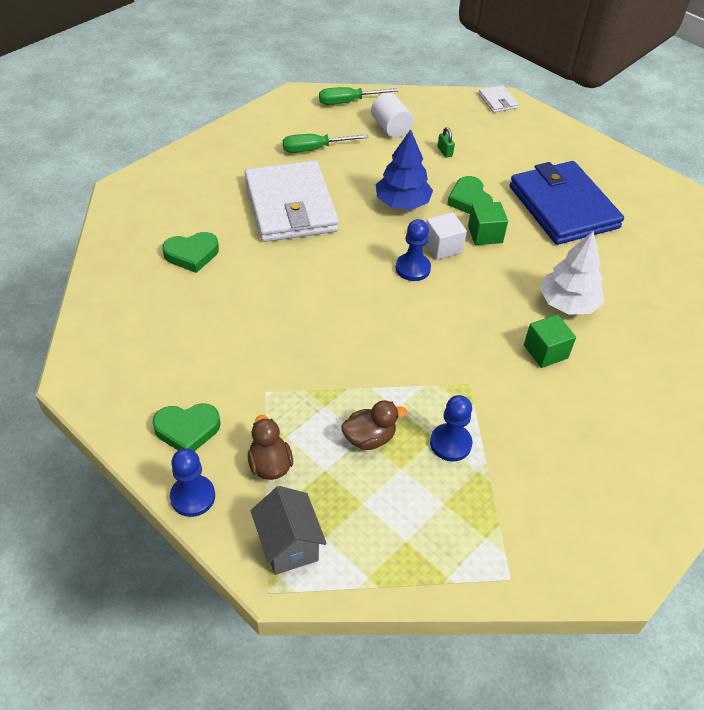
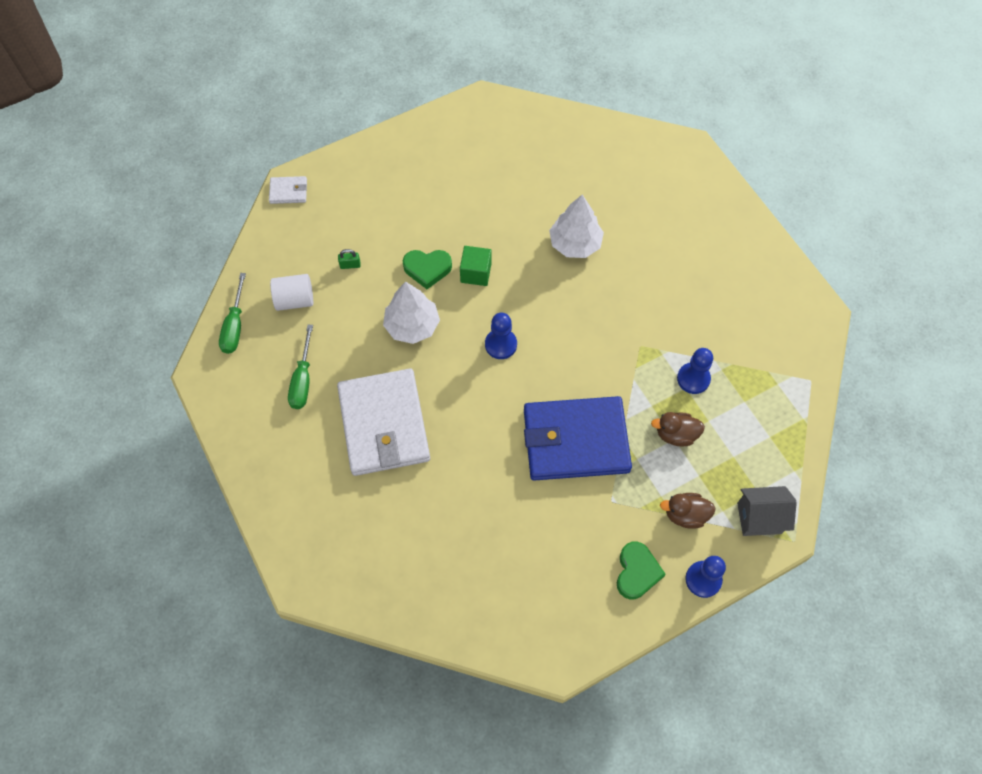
camera: 70 degrees left, 15 degrees up
green heart [162,232,219,273] -> none
white wallet [245,160,339,242] -> white wallet turned 75 degrees clockwise [337,369,430,476]
brown duck [341,400,407,450] -> brown duck turned 90 degrees counterclockwise [651,412,705,446]
blue tree [376,129,433,210] -> white tree [383,281,440,344]
white cube [426,212,467,260] -> none
blue wallet [510,161,624,245] -> blue wallet moved to [524,396,632,481]
green cube [524,314,576,368] -> none

